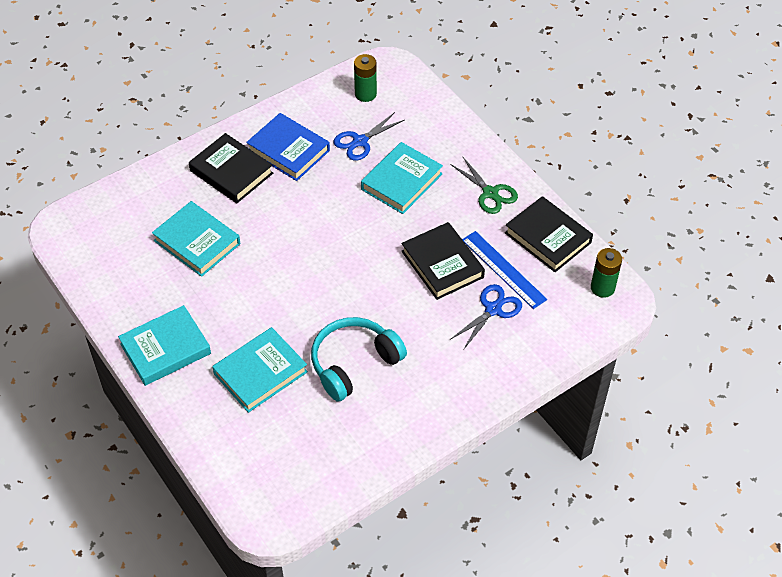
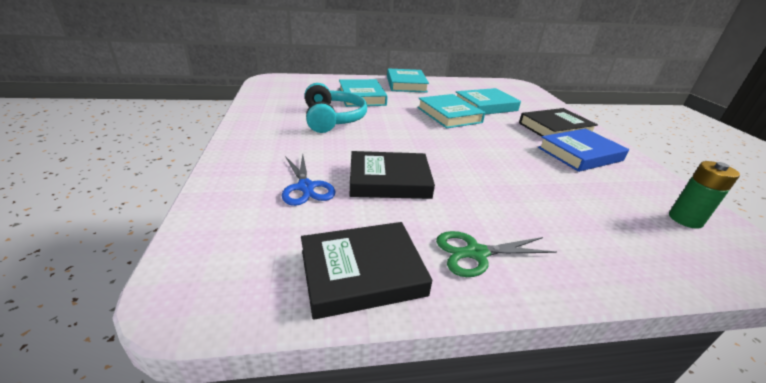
camera: 115 degrees right, 20 degrees down
blue scissors [333,112,404,160] -> none
turquoise book [361,142,443,214] -> turquoise book moved to [417,94,485,128]
blue ruler [462,231,547,309] -> none
green battery [591,248,622,298] -> none

